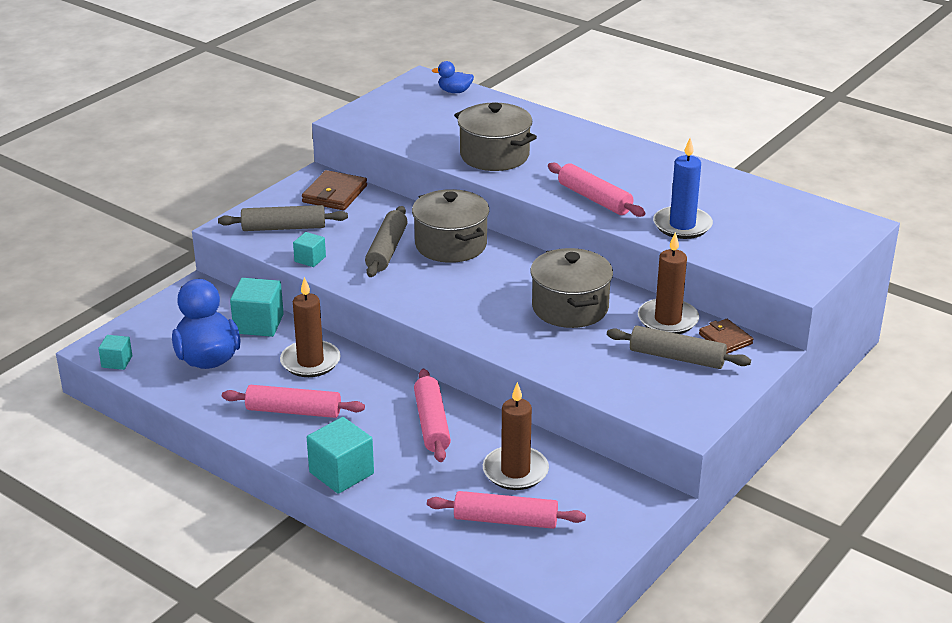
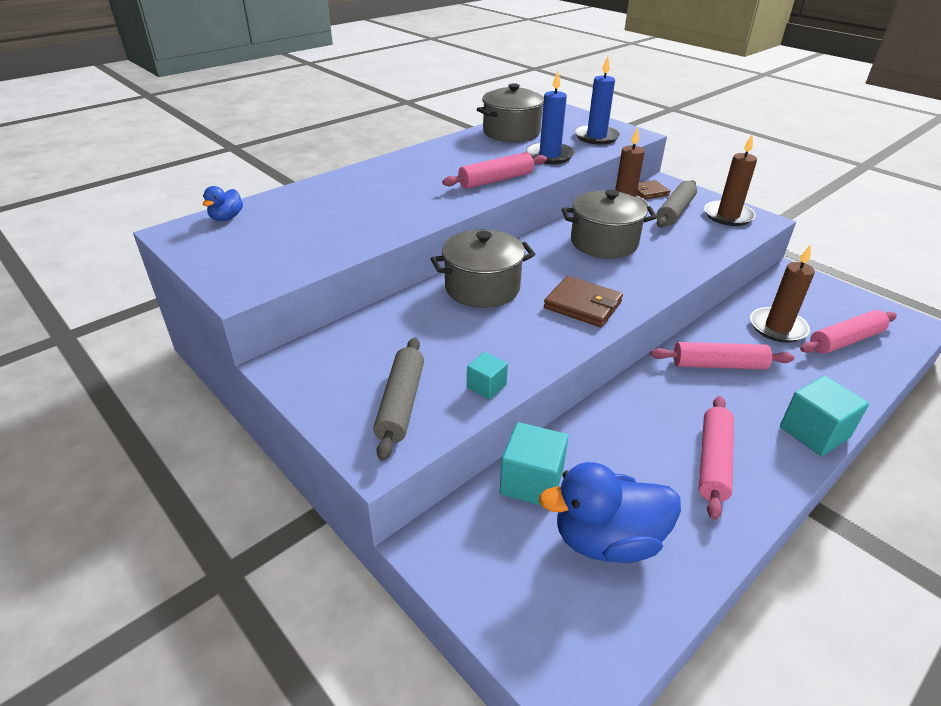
camera: 80 degrees left, 5 degrees up
turquoise cube [98,335,132,370] -> none
brown candle [280,277,340,377] -> brown candle moved to [704,135,757,226]
brown wallet [302,170,367,210] -> brown wallet moved to [544,276,623,327]
grey rolling pin [365,206,408,277] -> none
pink rolling pin [427,491,586,529] -> pink rolling pin turned 45 degrees clockwise [800,310,897,354]
grey pot [454,103,537,171] -> grey pot moved to [477,83,544,142]
none -> blue candle [575,56,620,145]

